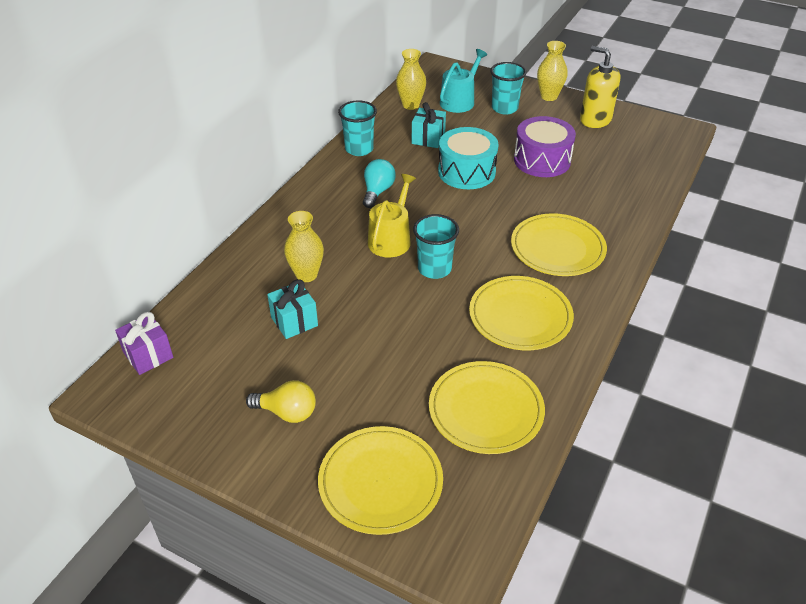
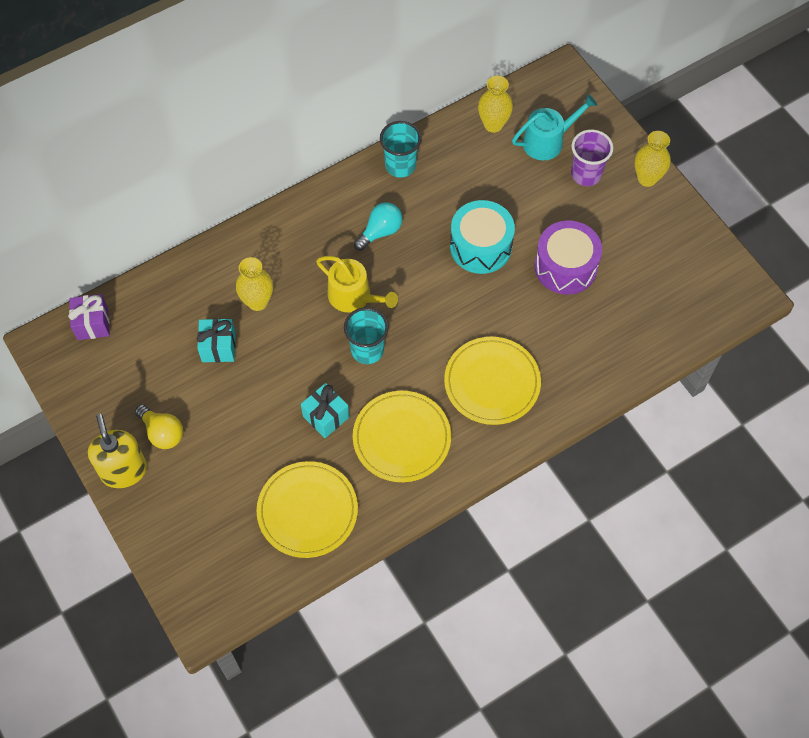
camera: 30 degrees right, 20 degrees up
yellow plate [318,426,443,535] -> none
yellow watering can [368,174,416,257] -> yellow watering can turned 75 degrees clockwise [316,256,398,312]
turquoise gift [412,102,446,148] -> turquoise gift moved to [301,383,349,438]
turquoise cup [490,62,527,115] -> purple cup [571,129,613,186]
yellow soap dispenser [580,46,620,128] -> yellow soap dispenser moved to [88,414,147,488]

